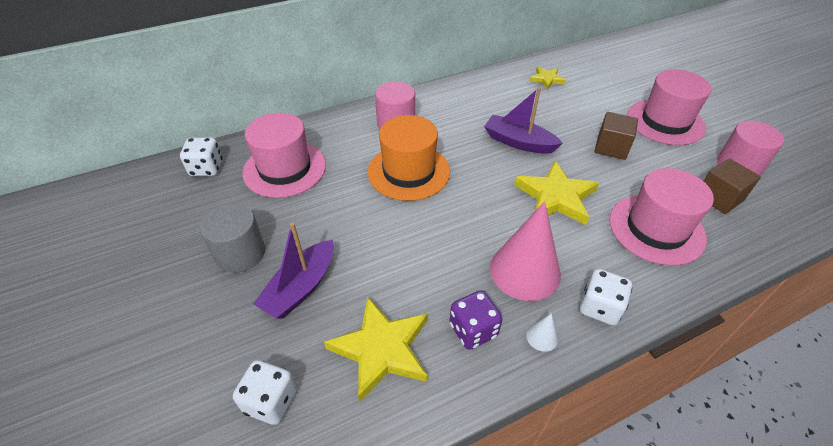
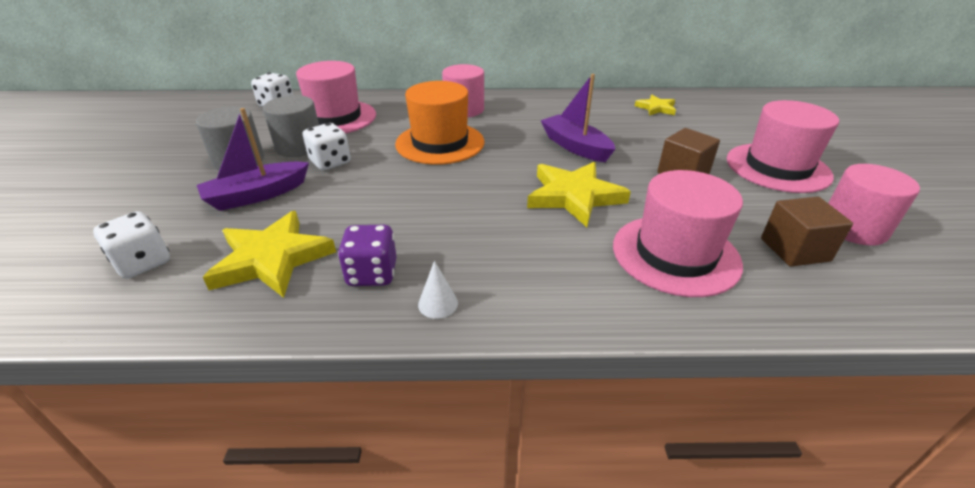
camera: 25 degrees right, 10 degrees down
pink cone [490,201,561,301] -> none
white dice [580,269,632,325] -> white dice moved to [303,123,351,170]
none -> grey cylinder [263,95,319,157]

